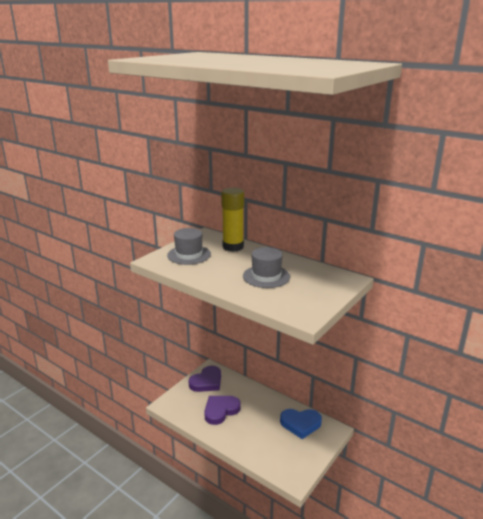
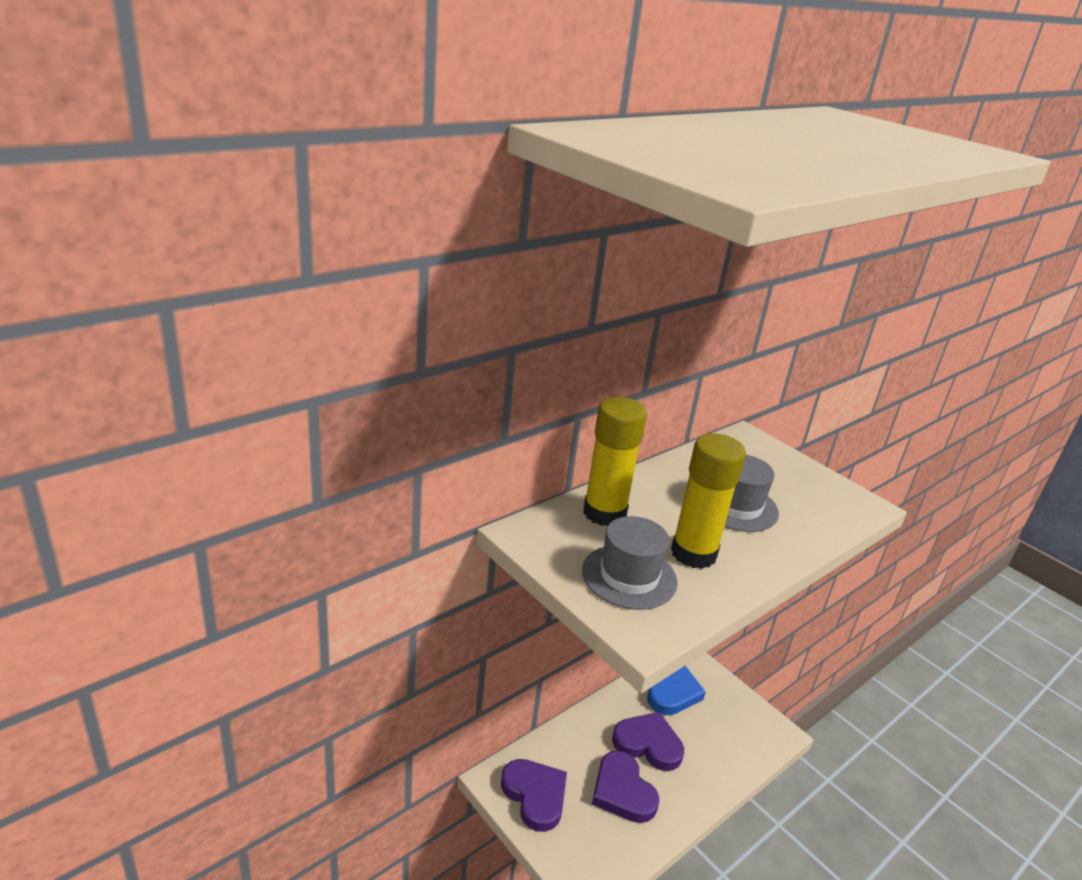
camera: 80 degrees left, 5 degrees up
none -> purple heart [612,712,684,771]
none -> yellow glue stick [671,433,746,569]

